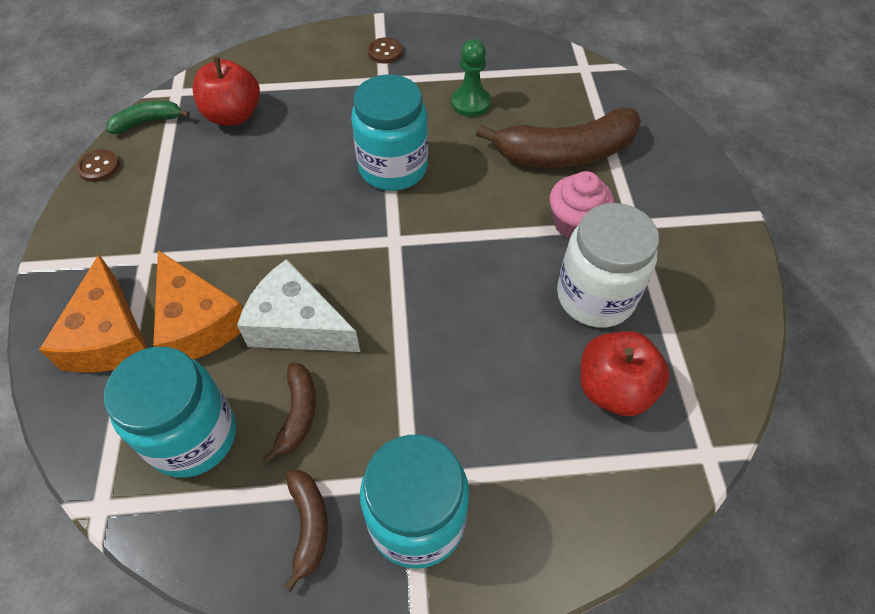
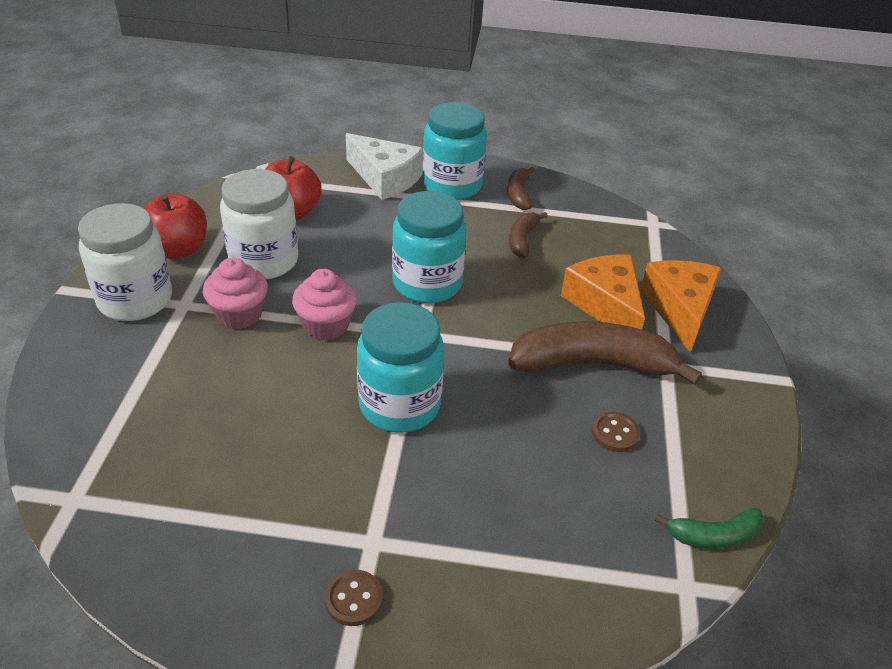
camera: 170 degrees left, 15 degrees down
brown button [76,149,120,182] -> brown button moved to [592,412,640,452]
turquoise jar [104,347,236,477] -> turquoise jar moved to [392,191,466,303]
red apple [193,57,260,126] -> red apple moved to [144,193,207,259]
white cheese [237,259,360,352] -> white cheese moved to [346,133,423,200]
green pawn [451,39,491,117] -> none
brown banana [476,108,641,168] -> brown banana moved to [508,321,702,385]
none -> white jar [78,203,172,321]
none -> pink cupcake [292,269,357,340]

